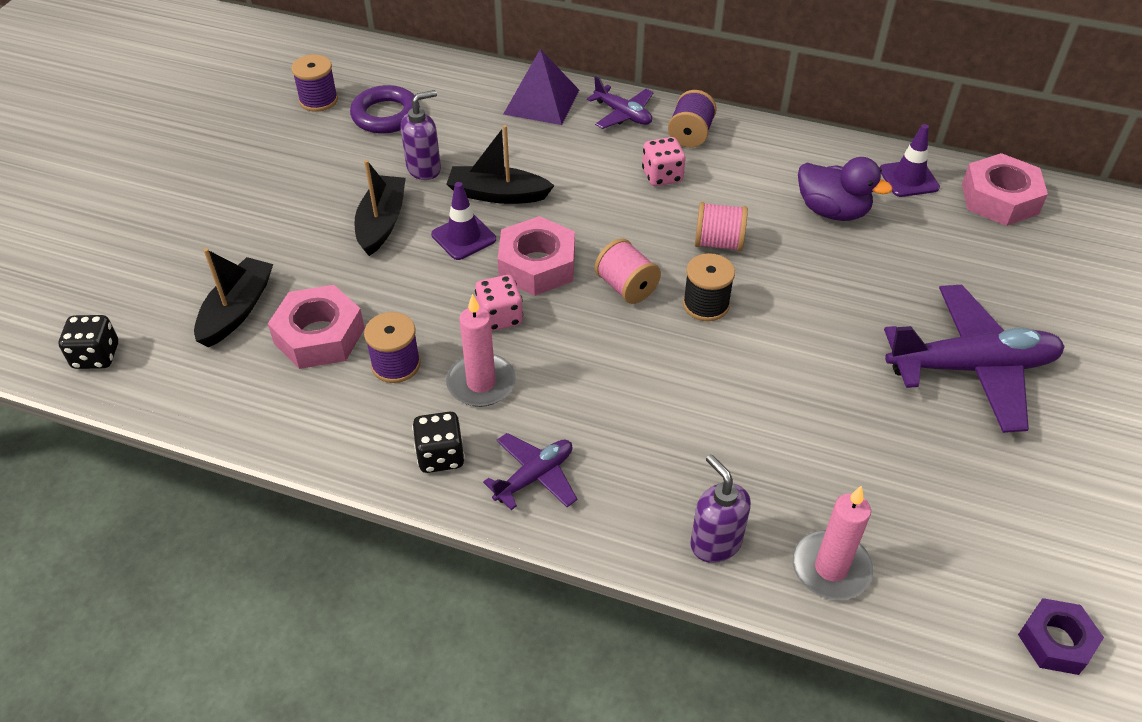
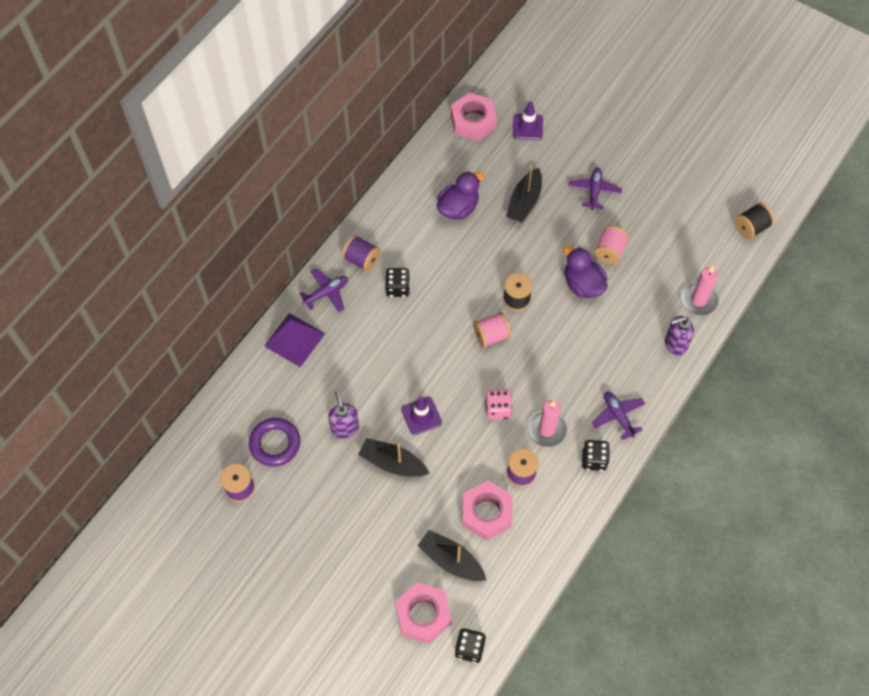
camera: 75 degrees left, 15 degrees up
black boat [447,125,555,204] -> black boat moved to [506,166,542,222]
pink nut [498,216,575,296] -> pink nut moved to [395,582,452,644]
pink dice [642,137,685,186] -> black dice [385,268,410,297]
pink spool [695,202,748,251] -> pink spool moved to [594,226,629,265]
purple traffic cone [880,124,940,197] -> purple traffic cone moved to [513,101,543,140]
purple plane [884,285,1065,433] -> purple plane [568,168,622,210], size x0.52
purple nut [1018,598,1104,675] -> black spool [735,203,775,239]
none -> purple duck [564,246,608,298]

